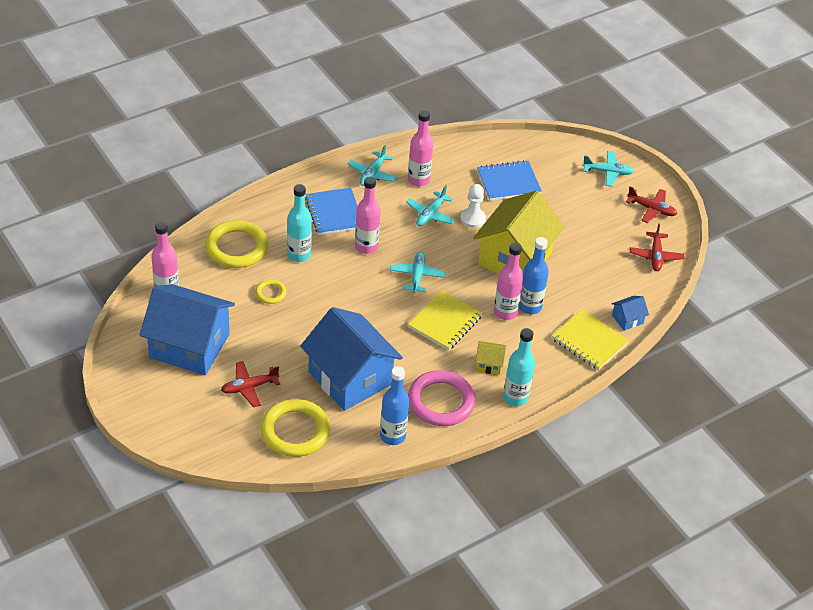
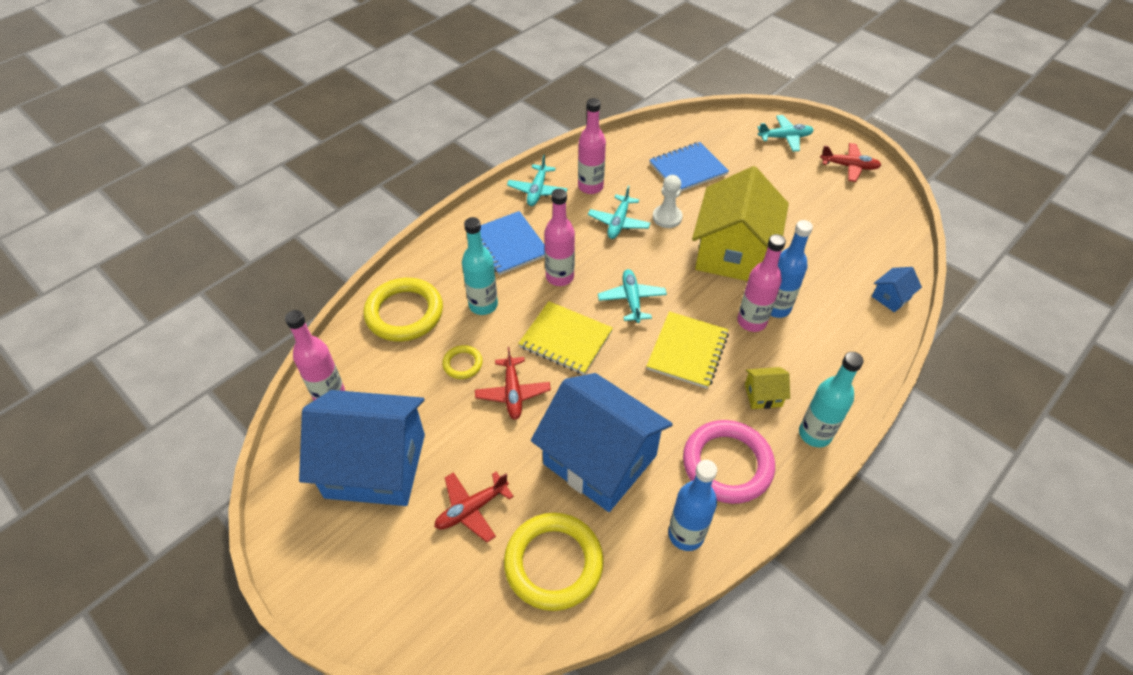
camera: 10 degrees left, 5 degrees up
yellow notebook [552,310,629,370] -> yellow notebook moved to [518,301,613,375]
red plane [630,224,684,271] -> red plane moved to [475,347,551,420]

